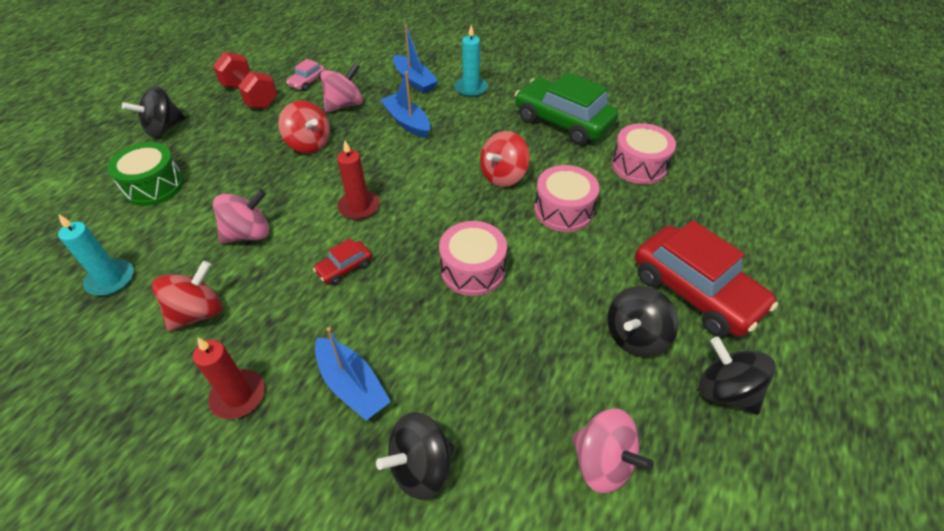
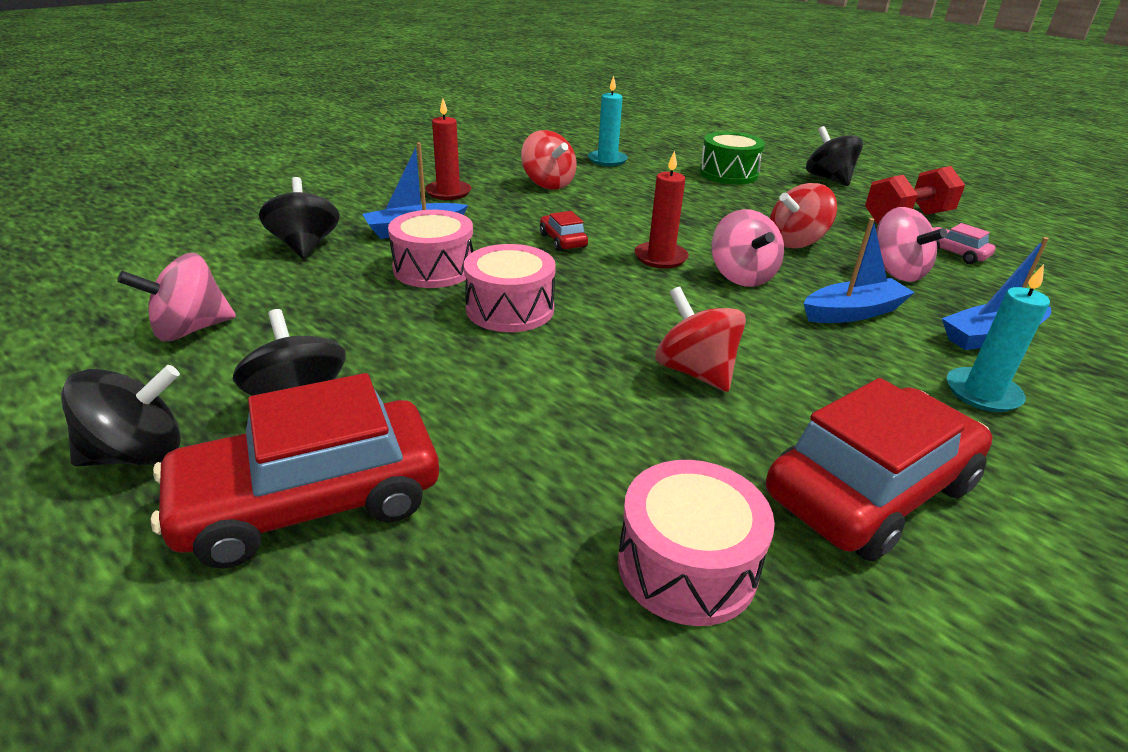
camera: 105 degrees right, 15 degrees down
pink spinning top [213,189,269,243] -> pink spinning top moved to [711,209,784,287]
green car [515,72,618,145] -> red car [766,378,993,561]
pink drum [534,165,599,232] -> pink drum moved to [388,210,474,288]

